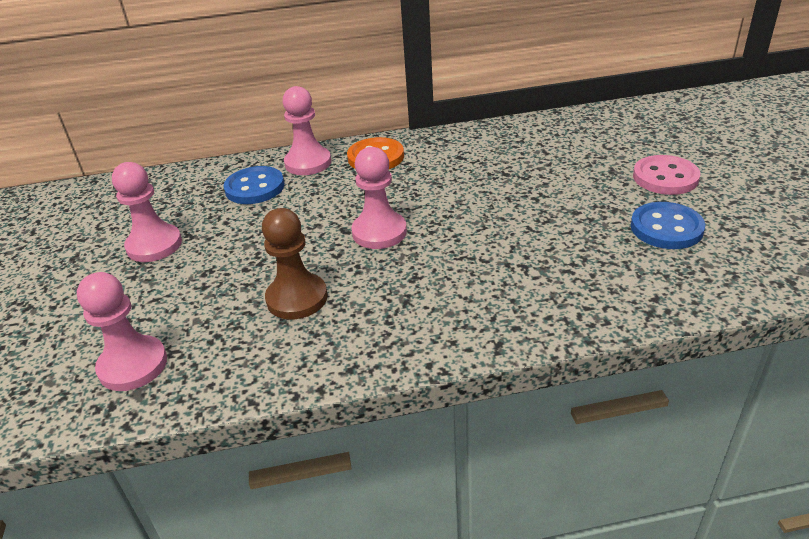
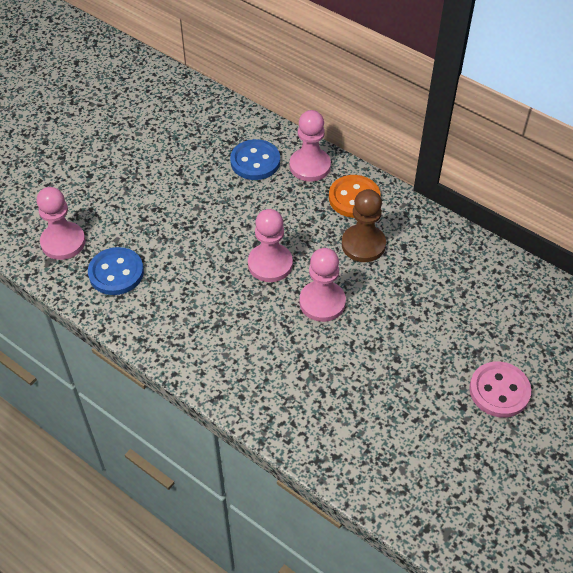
camera: 45 degrees right, 15 degrees up
pink pawn [112,162,182,262] -> pink pawn moved to [300,248,346,322]
brown pawn [262,208,328,319] -> brown pawn moved to [342,189,386,262]
blue button [631,202,705,249] -> blue button moved to [88,247,144,295]

